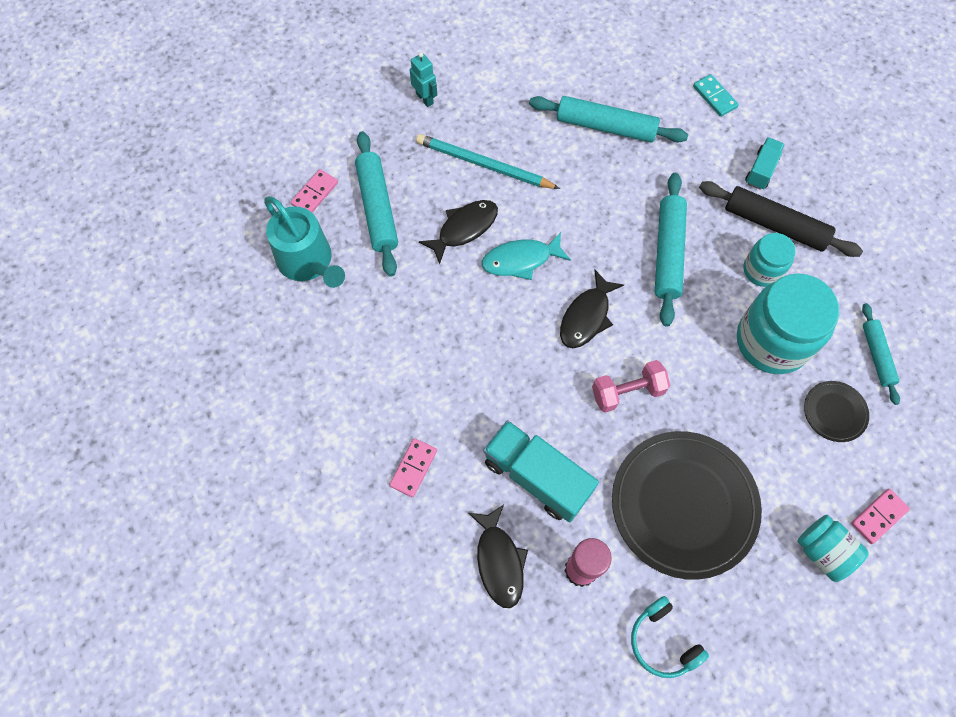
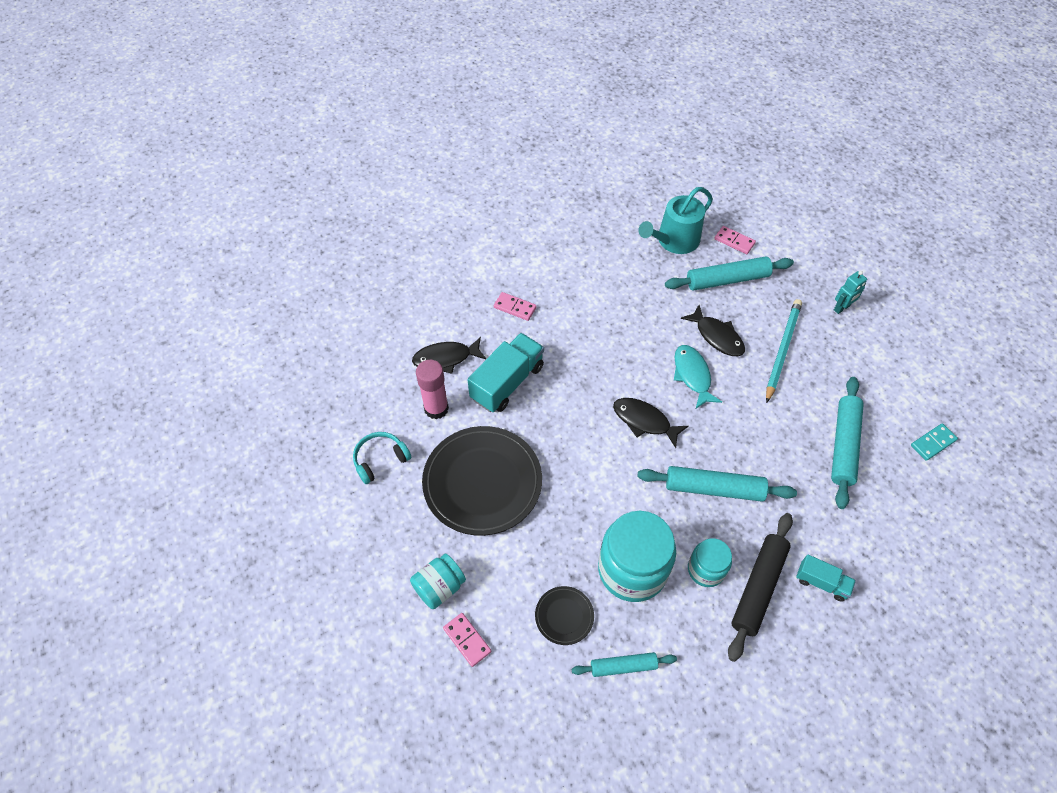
camera: 90 degrees right, 10 degrees down
pink dumbbell [592,360,670,413] -> none
turquoise domino [693,74,739,117] -> turquoise domino moved to [911,423,958,461]

